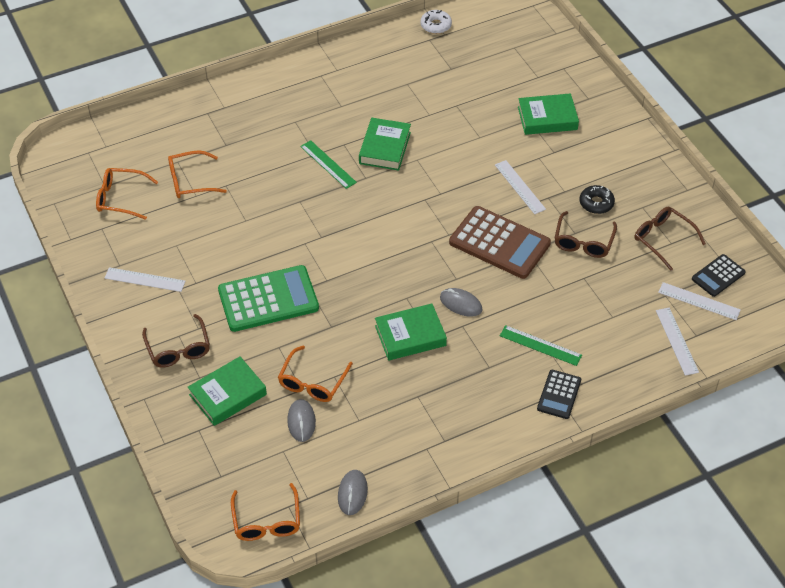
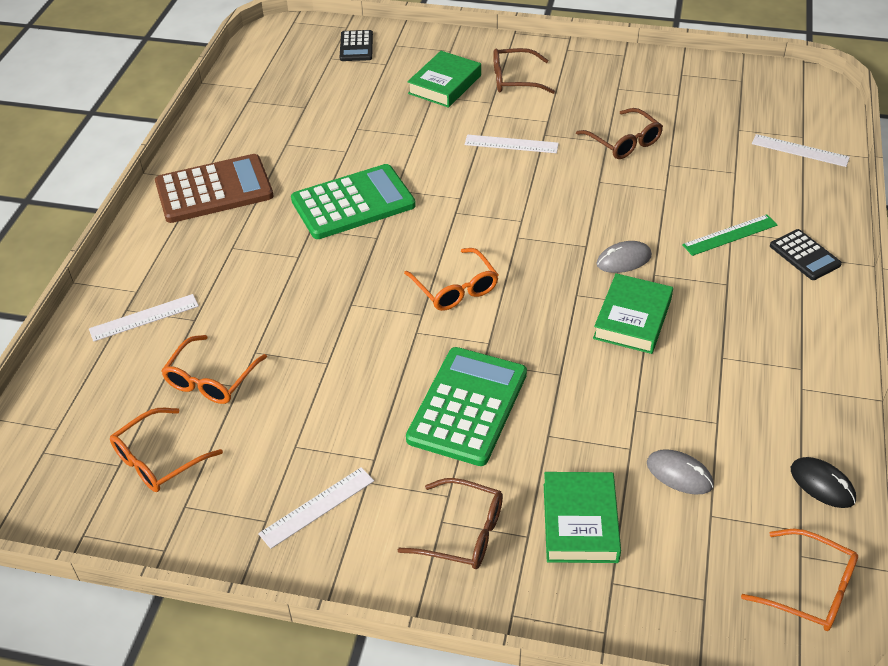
camera: 50 degrees left, 5 degrees down
orange glasses [278,346,353,402] -> orange glasses moved to [404,248,498,311]
green ruler [300,140,357,189] -> none
grey mouse [338,470,368,515] -> black mouse [791,457,856,508]
green book [359,118,411,171] -> green calculator [291,164,416,239]
white donut [420,10,452,34] -> none
brown calculator [449,206,551,279] -> brown calculator moved to [155,154,274,223]
black donut [579,185,615,214] -> none
brown glasses [634,207,706,271] -> brown glasses moved to [493,48,555,94]
white ruler [658,282,741,320] -> white ruler moved to [89,294,199,342]
black calculator [692,254,746,297] -> black calculator moved to [340,30,373,61]

